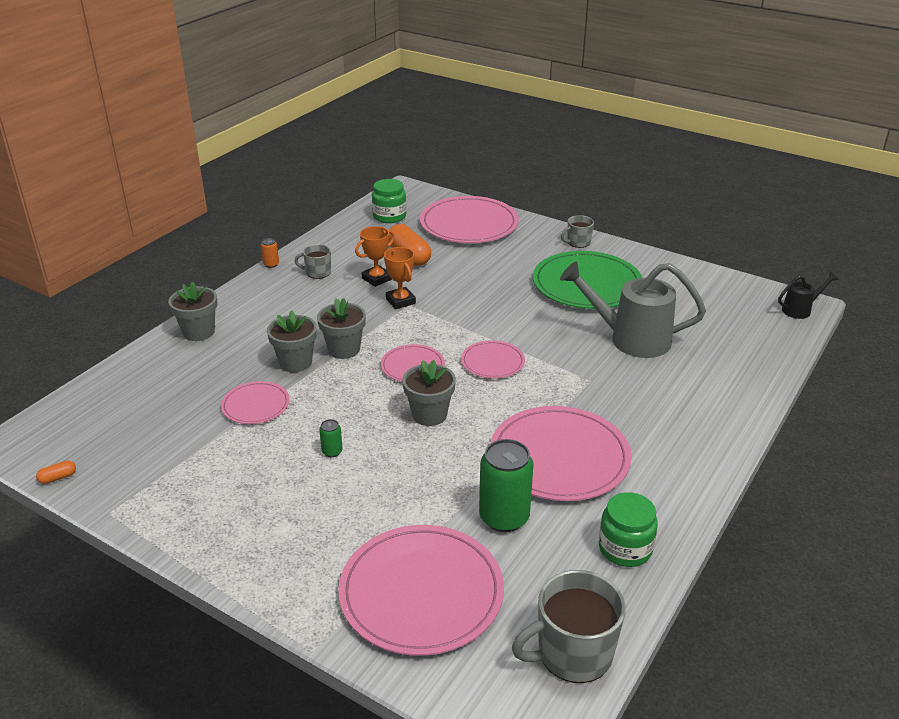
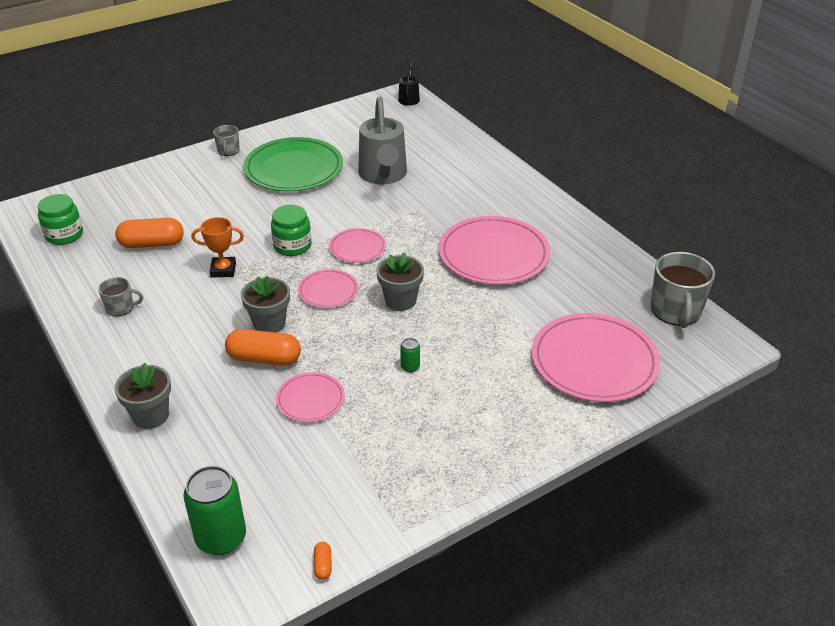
camera: 65 degrees left, 5 degrees up
orange can [261,238,279,268] -> none
grey flower pot [267,310,317,372] -> orange capsule [225,329,301,366]
grey mug [295,244,331,279] -> grey mug turned 120 degrees counterclockwise [98,277,143,316]
orange trophy [355,226,395,287] -> none
pink plate [420,196,519,243] -> none
green can [479,439,533,532] -> green can moved to [183,466,246,555]
grey watering can [560,262,706,358] -> grey watering can turned 45 degrees counterclockwise [358,96,407,184]
green jar [599,492,658,567] -> green jar moved to [271,205,311,256]

